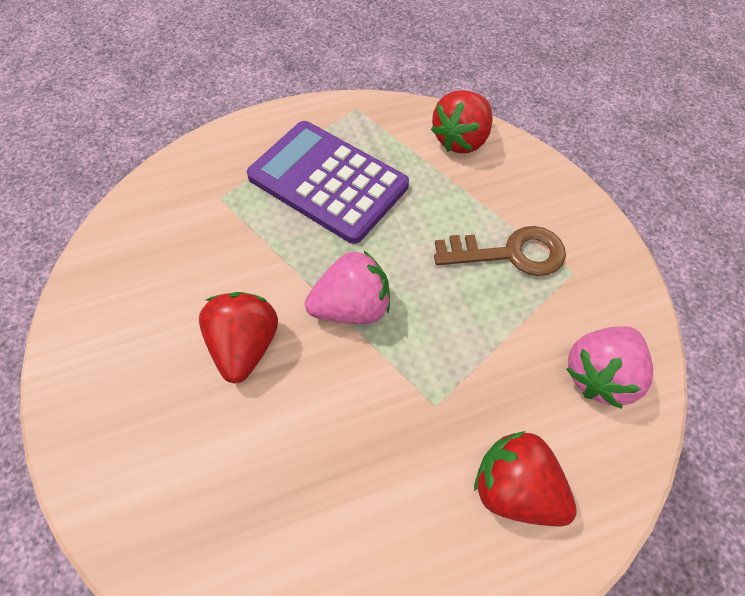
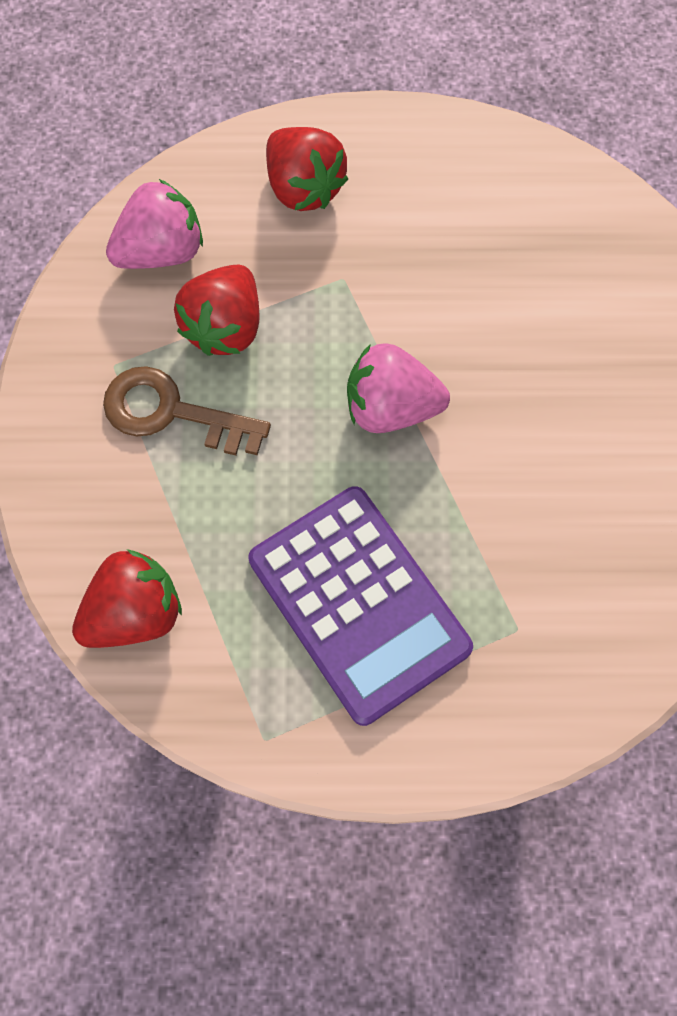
camera: 160 degrees left, 10 degrees up
red strawberry [199,292,278,383] -> red strawberry moved to [174,264,259,356]

